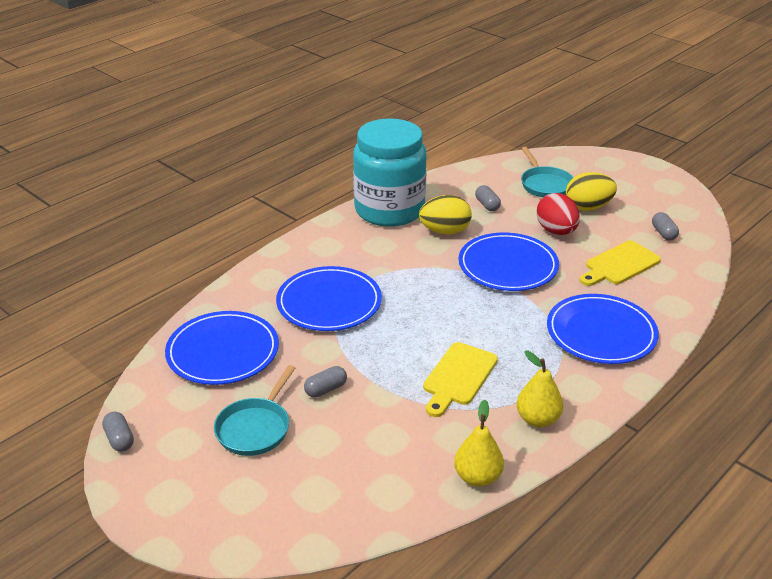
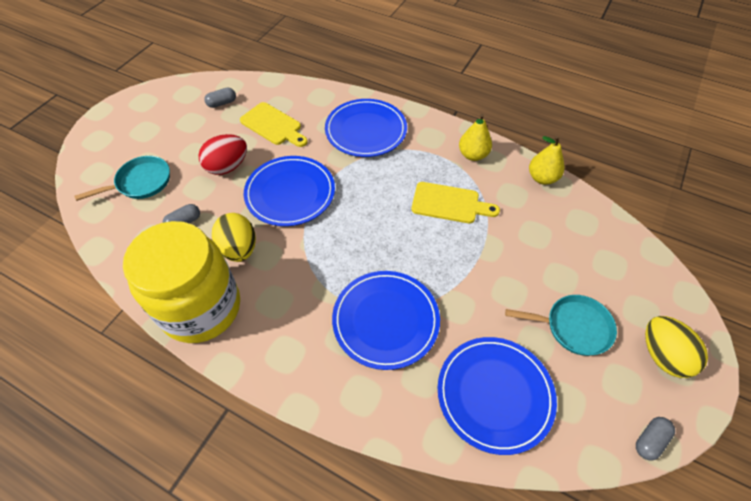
camera: 105 degrees left, 20 degrees up
grey capsule [304,366,347,398] -> none
turquoise jar [353,119,427,227] -> yellow jar [123,221,240,343]
yellow egg [566,172,617,211] -> yellow egg moved to [645,316,708,378]

